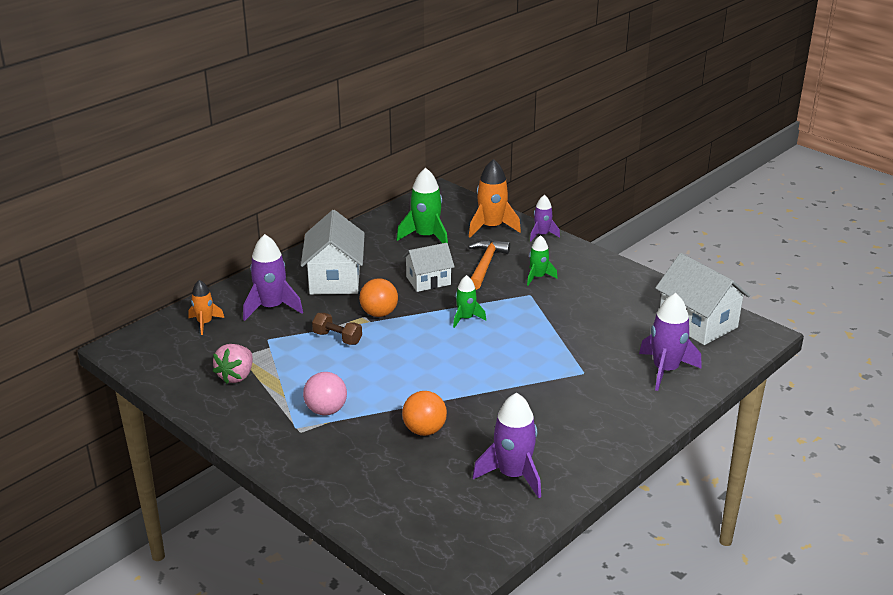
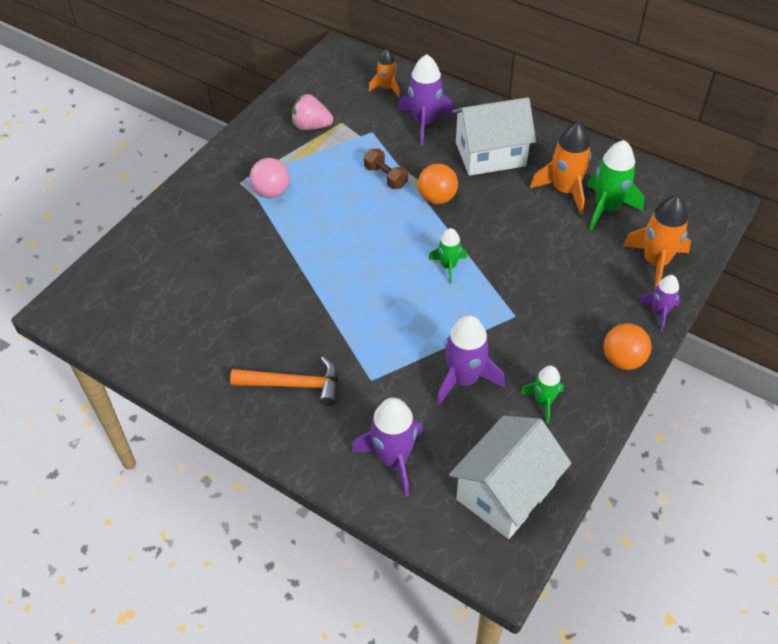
camera: 80 degrees right, 20 degrees up
brown dumbbell [312,313,362,345] -> brown dumbbell turned 60 degrees counterclockwise [364,149,408,189]
orange ball [402,391,447,436] -> orange ball moved to [604,323,652,370]
white house [403,243,455,292] -> none
orange hammer [468,240,510,290] -> orange hammer moved to [230,357,338,406]
purple rocket [472,393,541,498] -> purple rocket moved to [436,315,505,406]
green rocket [527,235,558,285] -> green rocket moved to [520,366,564,423]
none -> orange rocket [530,122,592,215]

